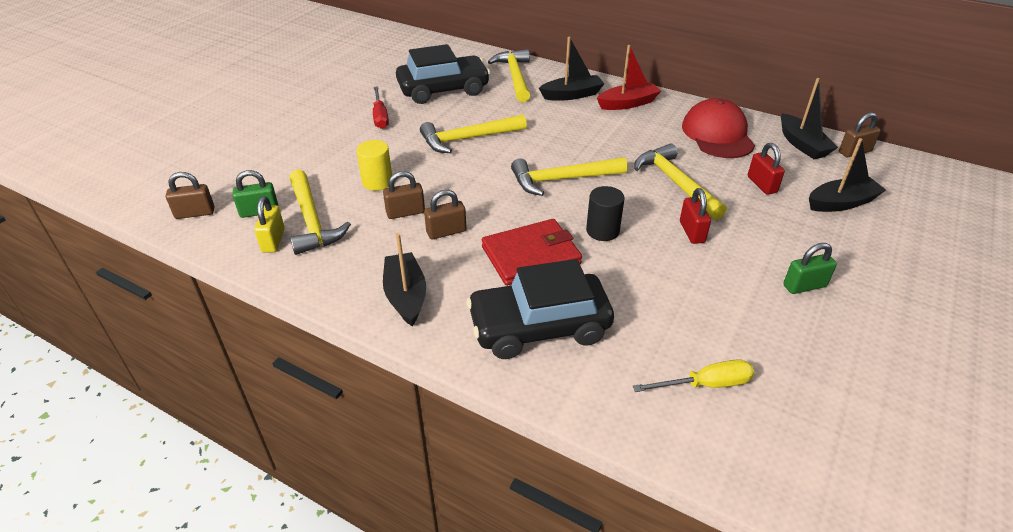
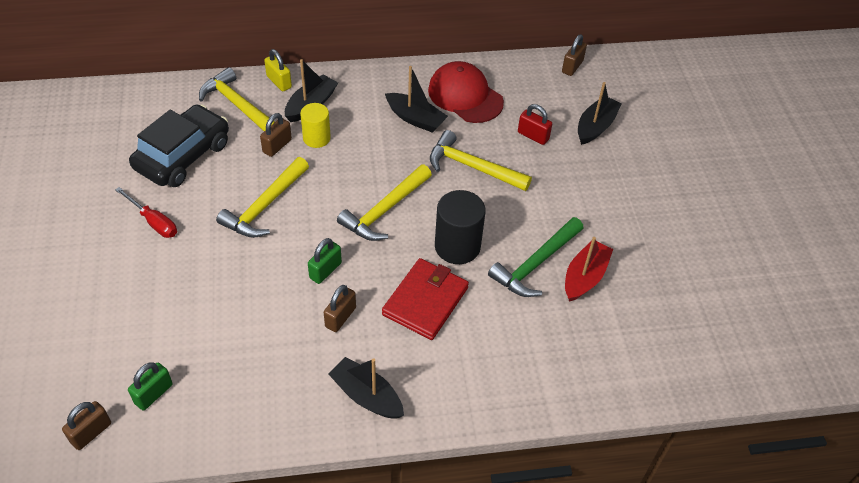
camera: 40 degrees left, 10 degrees up
yellow padlock [254,196,285,252] -> yellow padlock moved to [264,49,292,91]
yellow hammer [289,170,351,255] -> none
yellow cylinder [357,140,392,191] -> yellow cylinder moved to [300,103,331,148]
brown padlock [383,171,425,219] -> brown padlock moved to [260,113,292,157]
black car [466,259,614,359] -> none
black cylinder [586,186,625,241] -> black cylinder [435,190,486,264], size x1.54
red boat [597,45,661,110] -> red boat moved to [565,237,613,302]
yellow screwdriver [633,359,754,392] -> none
red padlock [680,188,711,244] -> none
black boat [781,78,838,159] -> black boat moved to [385,66,448,133]
green padlock [783,243,837,294] -> green padlock moved to [308,238,342,284]
none -> green hammer [488,217,584,297]

